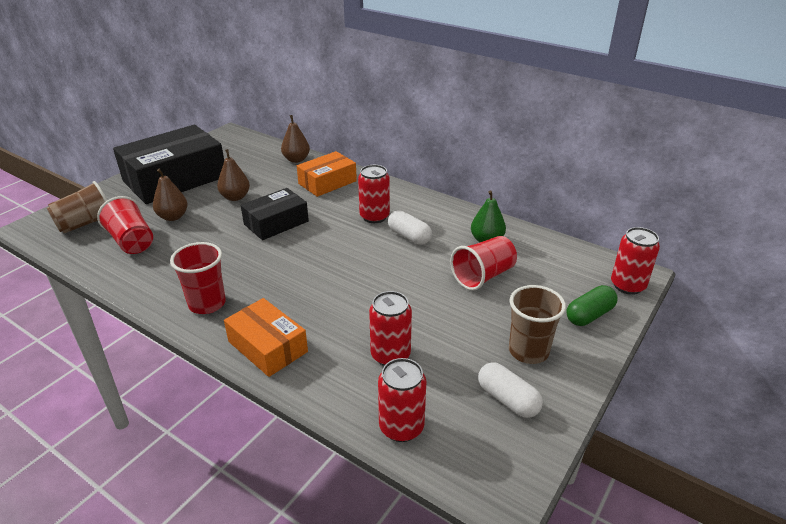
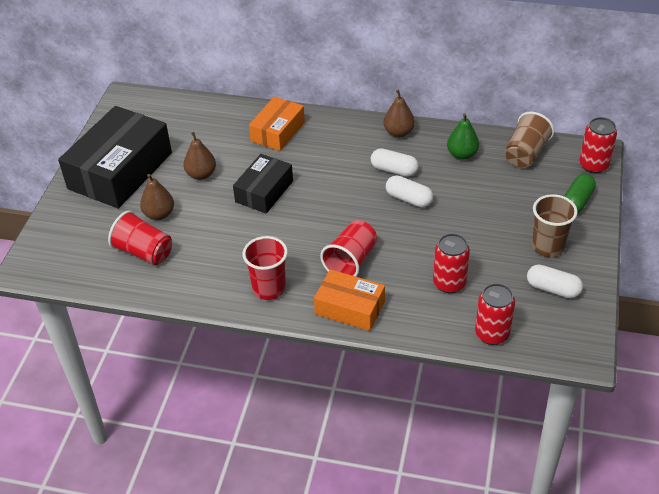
camera: 20 degrees left, 10 degrees up
brown cup [47,181,107,233] -> brown cup moved to [504,112,554,168]
brown pear [281,115,310,163] -> brown pear moved to [383,90,415,137]
red can [358,165,390,223] -> none
red cup [450,236,517,291] -> red cup moved to [320,220,377,277]
none -> white capsule [386,175,433,208]

